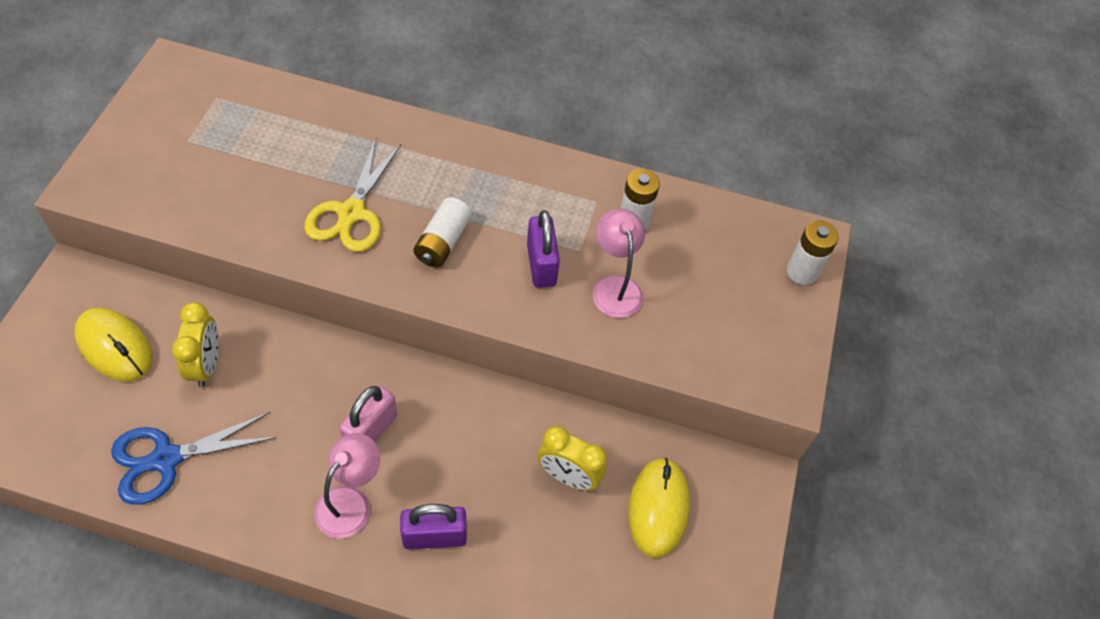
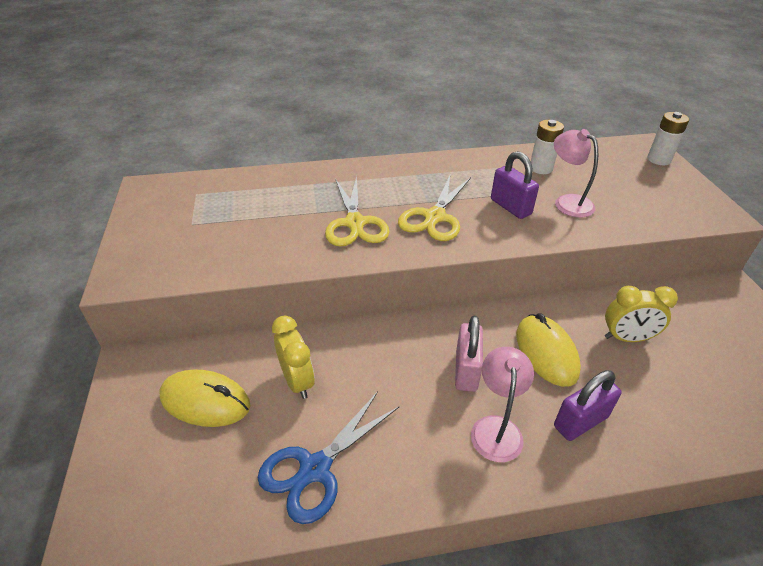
camera: 20 degrees left, 15 degrees down
white battery [413,197,472,268] -> yellow scissors [398,176,471,241]
yellow mouse [628,458,690,558] -> yellow mouse moved to [516,313,581,387]

